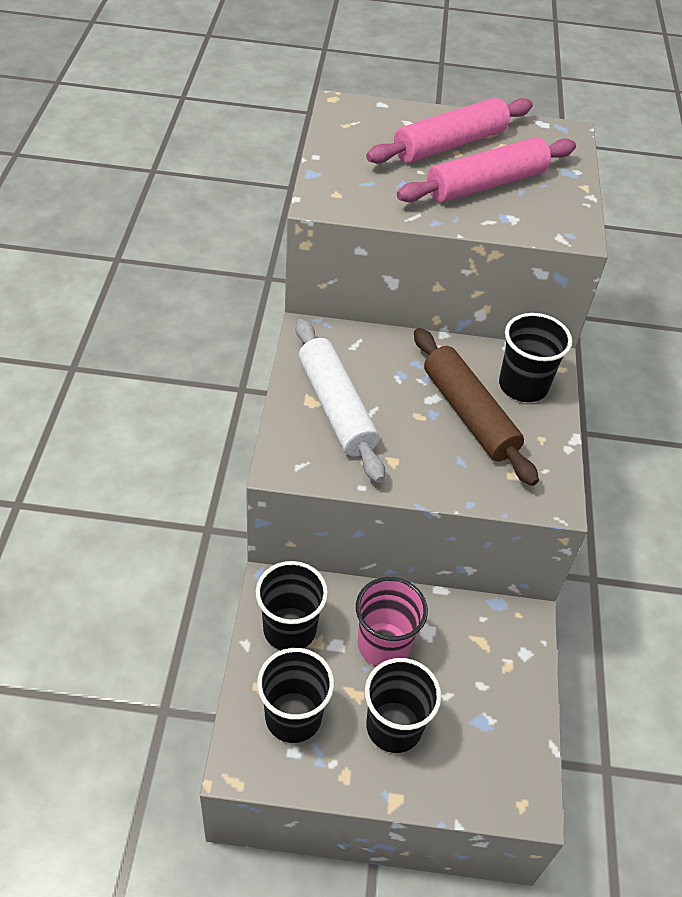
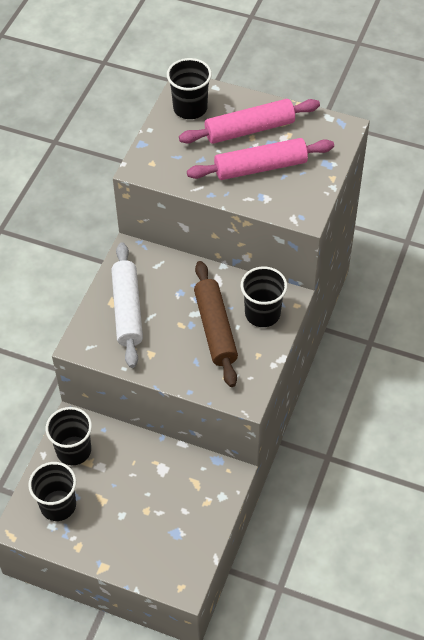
camera: 20 degrees right, 5 degrees up
pink cup [356,577,428,666] -> none
black cup [365,658,442,753] -> black cup moved to [167,58,212,119]

